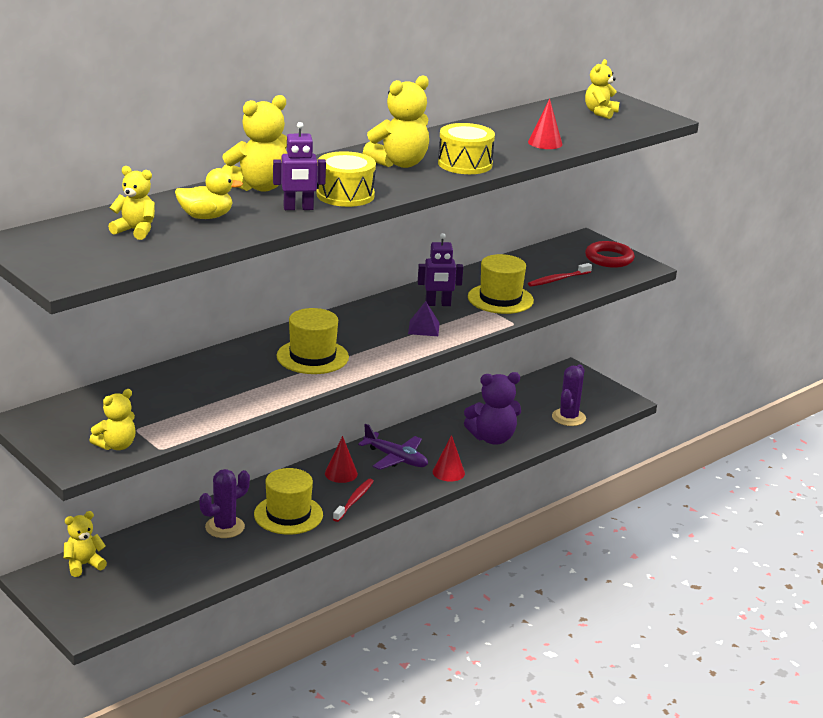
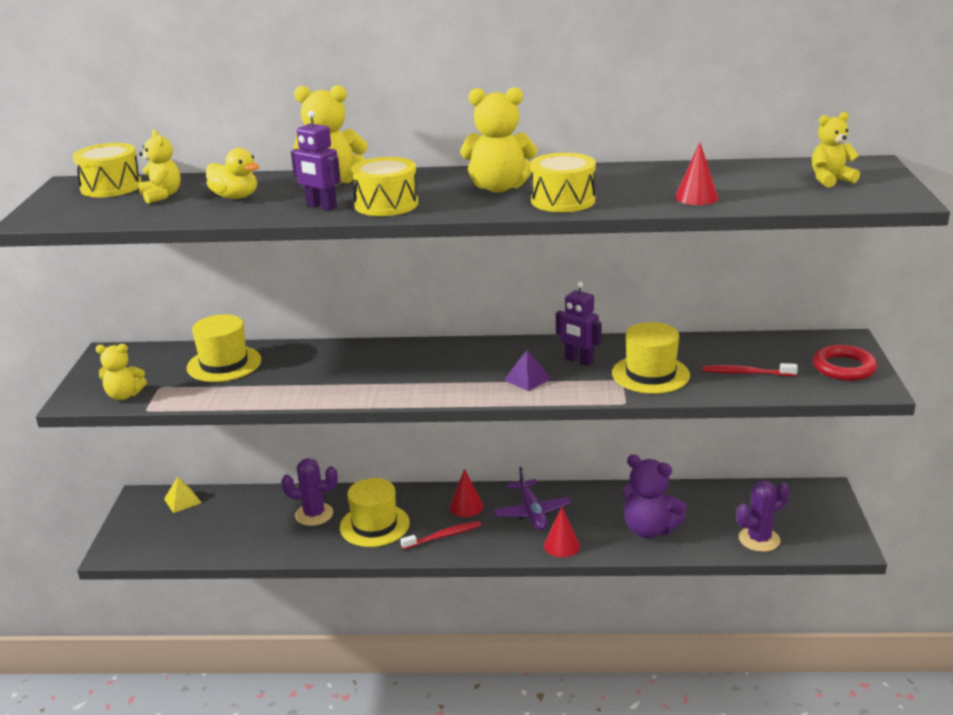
camera: 45 degrees right, 0 degrees up
yellow teddy bear [64,511,107,577] -> yellow pyramid [164,477,201,513]
yellow hat [277,308,349,374] -> yellow hat moved to [187,314,261,382]
none -> yellow drum [73,143,142,197]

